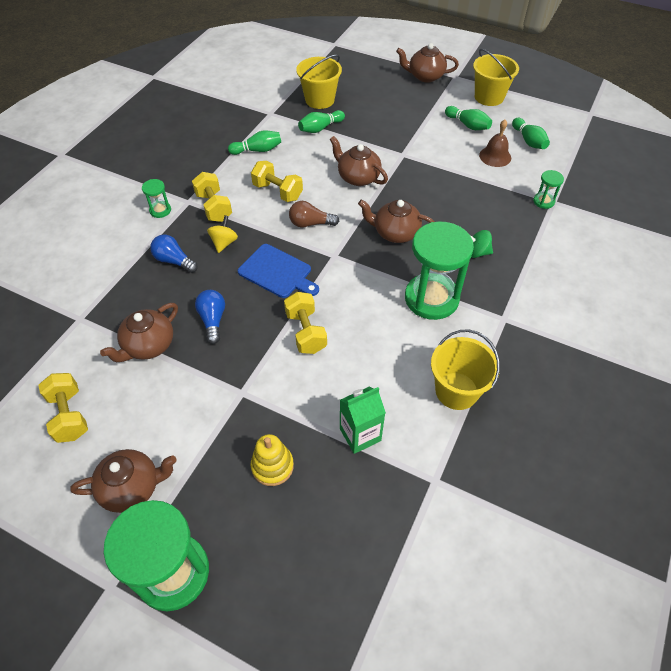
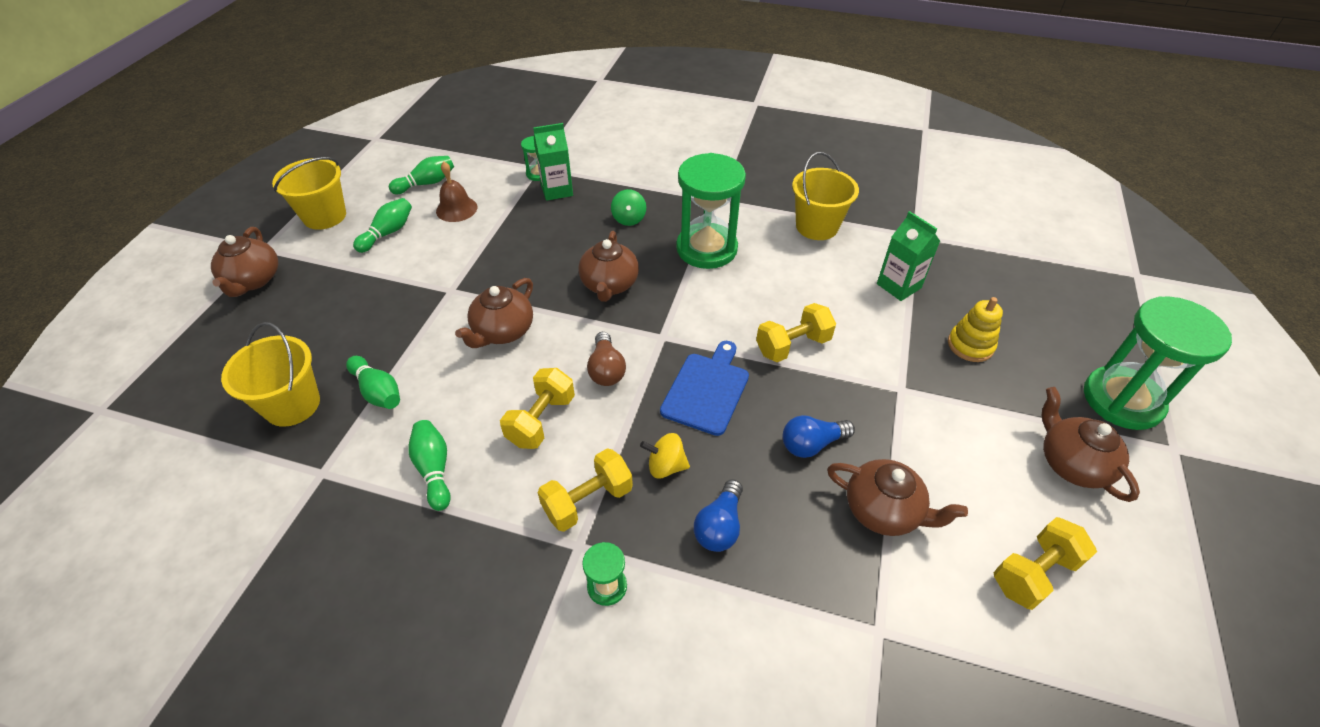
camera: 100 degrees left, 5 degrees down
none -> green carton [533,123,573,201]

